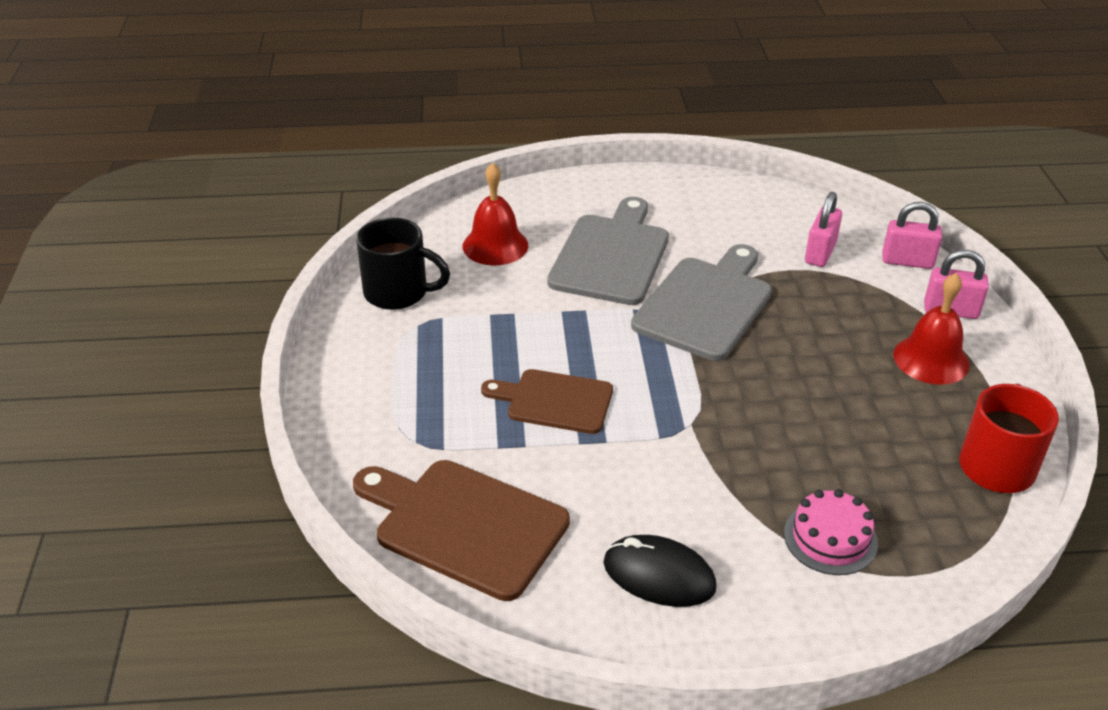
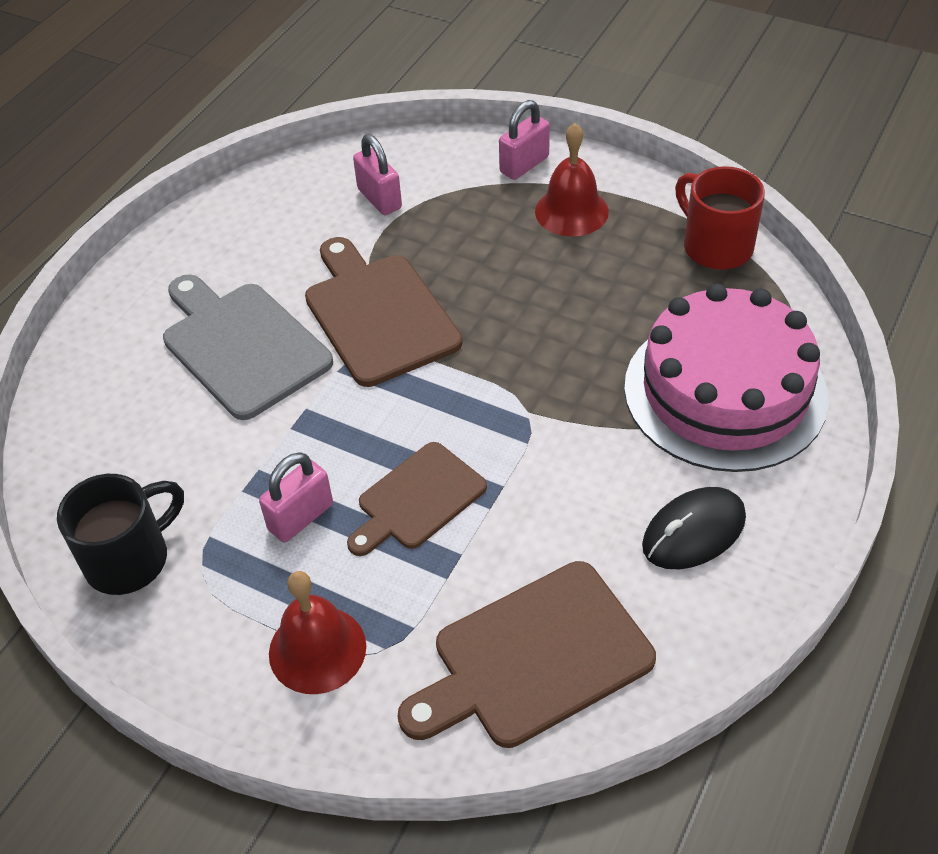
camera: 55 degrees left, 10 degrees up
red bell [463,163,528,266] -> red bell moved to [269,571,366,694]
grey cutting board [631,244,772,361] -> brown cutting board [305,237,462,387]
pink cake [784,489,878,575] -> pink cake [624,284,829,472], size x2.24
pink padlock [882,202,942,269] -> pink padlock moved to [259,452,333,542]

